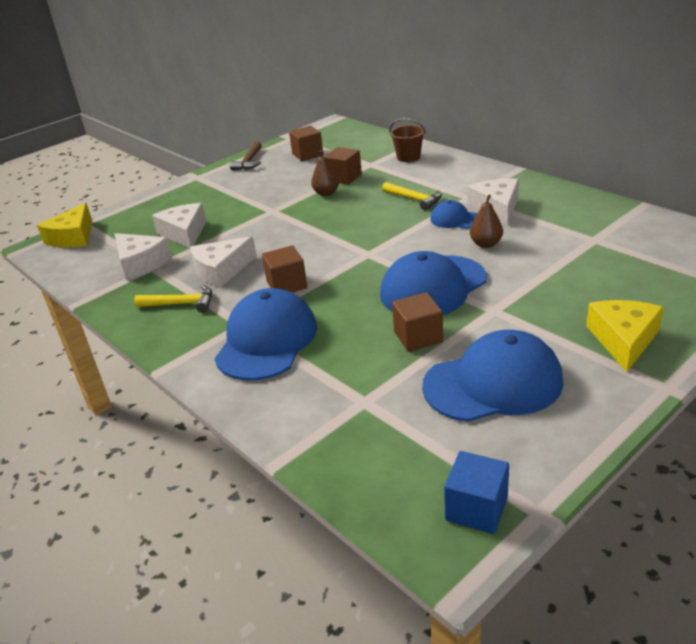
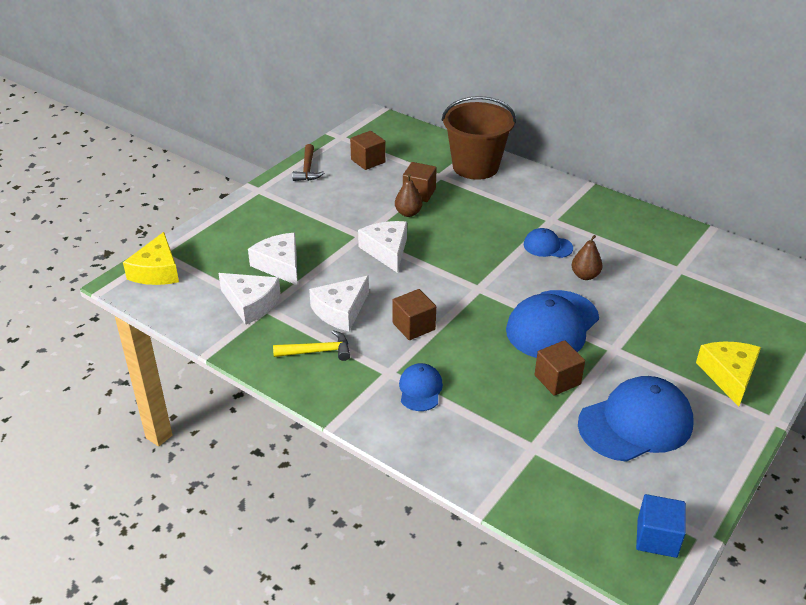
camera: 15 degrees left, 5 degrees up
blue cap [215,288,317,381] -> blue cap [399,363,443,411], size x0.51
yellow hammer [382,182,442,210] -> none
brown bucket [389,118,426,162] -> brown bucket [442,96,516,180], size x1.98
white cheese [468,179,519,226] -> white cheese moved to [358,221,407,273]

